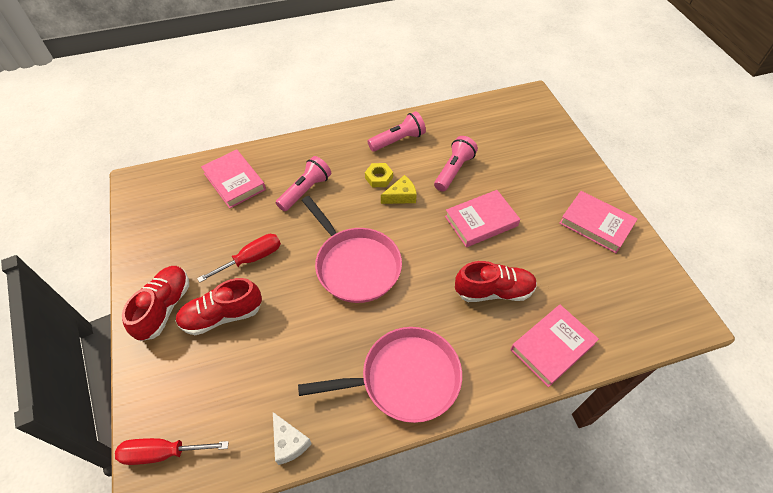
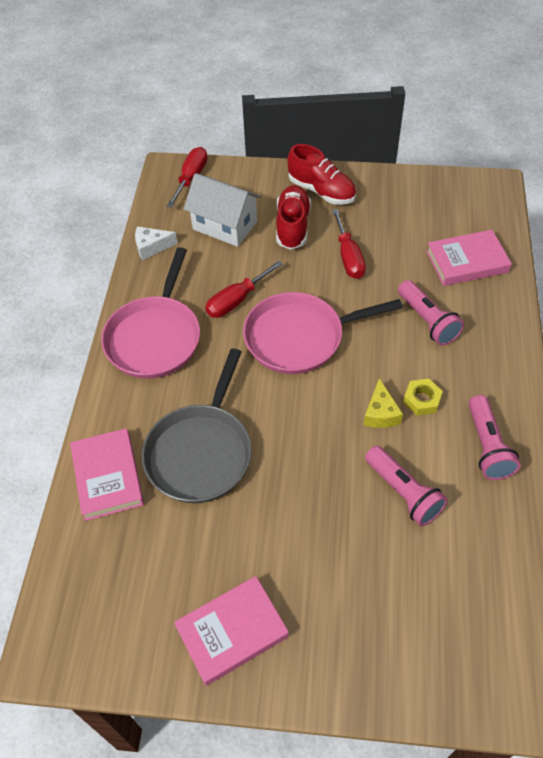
camera: 115 degrees right, 0 degrees up
pink book [445,190,520,247] -> none
red shoe [455,261,537,302] -> grey pan [142,348,252,503]
none -> white house [184,173,261,247]
none -> red screwdriver [205,261,283,318]

